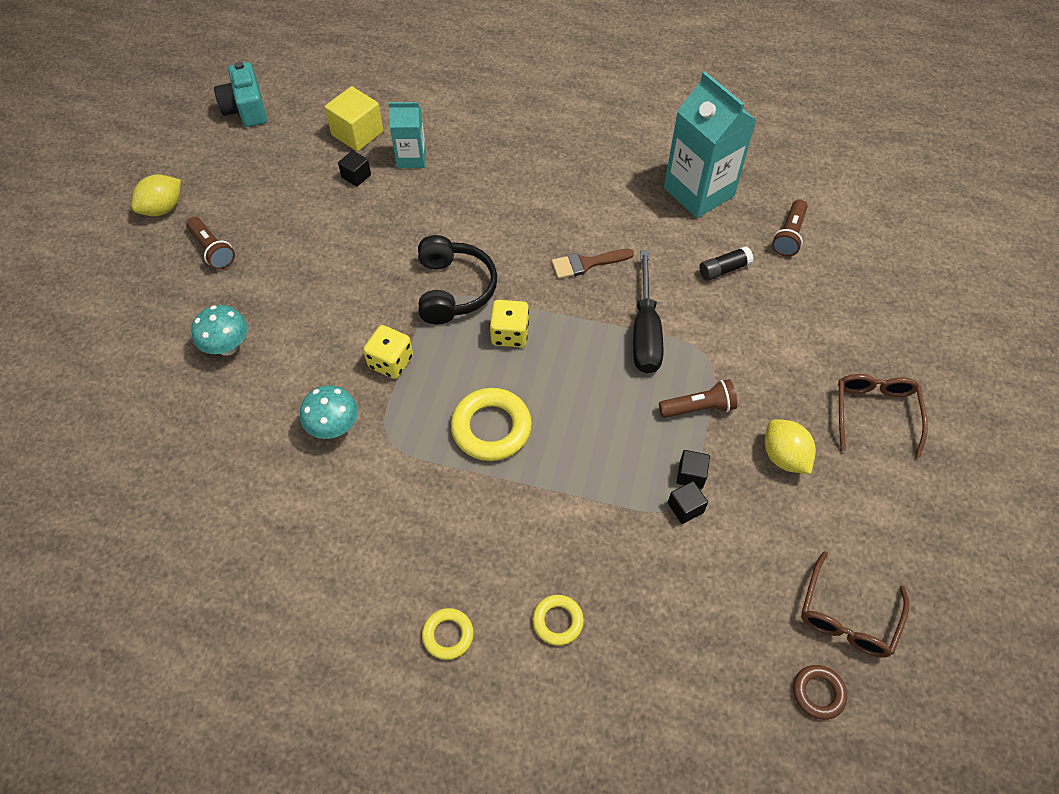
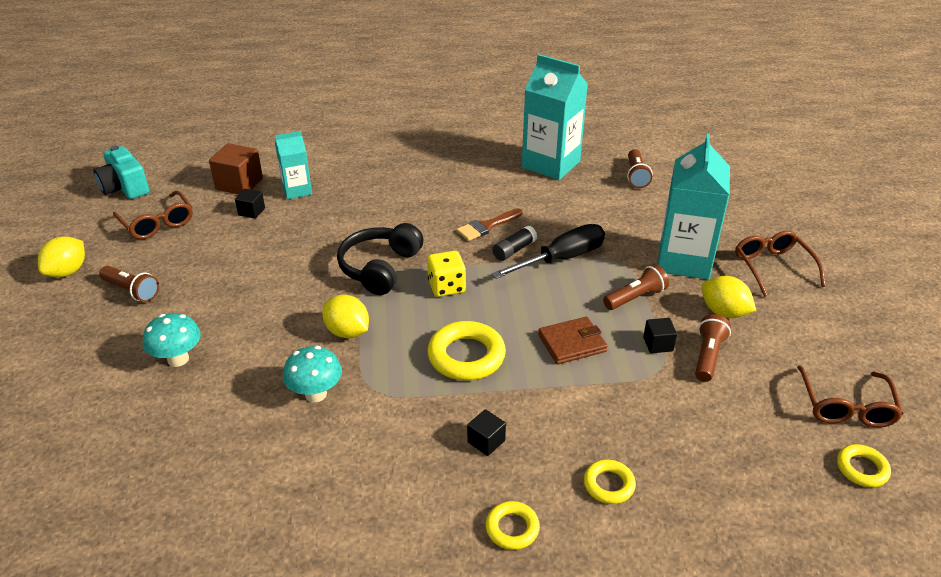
camera: 20 degrees left, 20 degrees down
yellow cube [325,86,383,151] -> brown cube [209,143,263,194]
yellow dice [363,325,413,379] -> yellow lemon [322,295,369,338]
black headphones [418,235,497,324] -> black headphones turned 135 degrees counterclockwise [337,223,423,295]
black screwdriver [633,250,663,373] -> black screwdriver turned 105 degrees counterclockwise [492,224,605,279]
black cube [668,481,708,524] -> black cube moved to [467,409,506,456]
black glue stick [699,246,753,281] -> black glue stick moved to [493,226,537,261]
brown ring [793,665,847,720] -> yellow ring [837,444,891,487]
none -> brown glasses [113,191,193,239]
none -> brown wallet [538,317,607,364]
none -> turquoise carton [658,134,730,280]
none -> brown flashlight [695,314,731,382]

